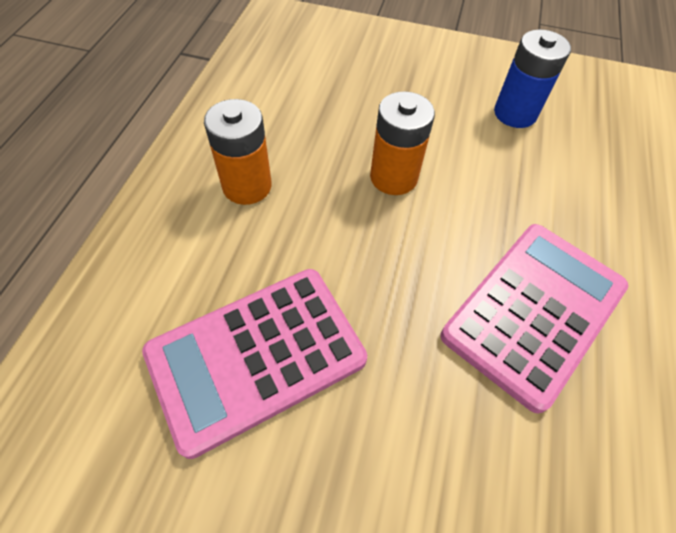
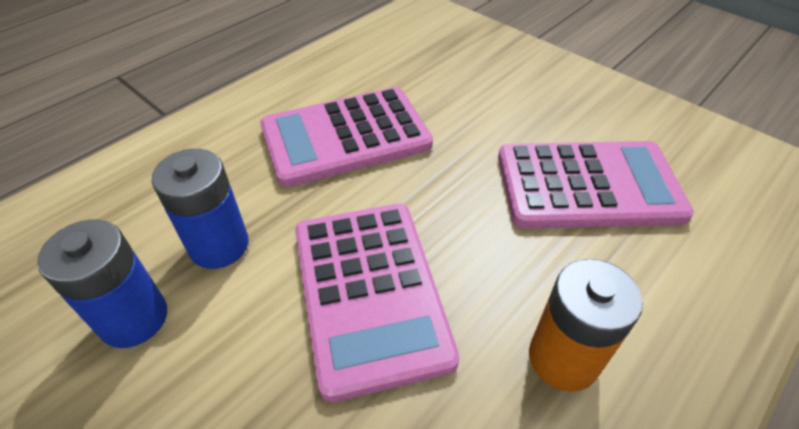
camera: 150 degrees left, 10 degrees down
orange battery [370,91,435,195] -> pink calculator [295,204,459,402]
none -> blue battery [152,149,249,269]

